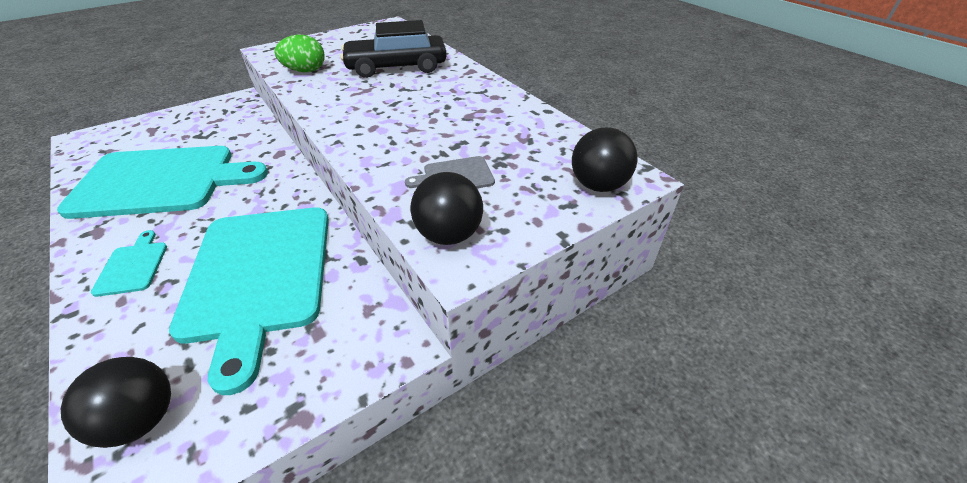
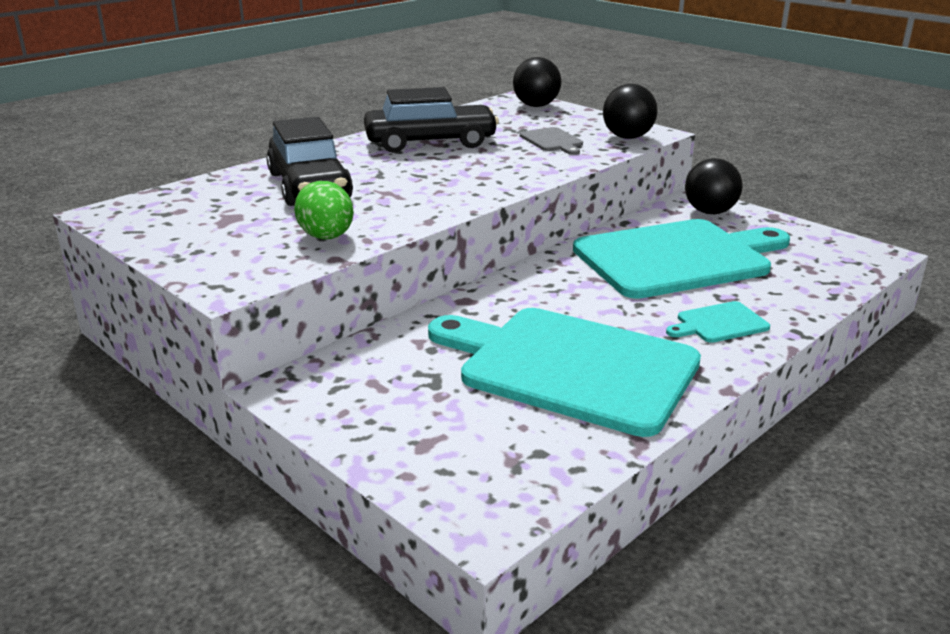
camera: 100 degrees left, 15 degrees down
turquoise cutting board [57,146,268,219] -> turquoise cutting board turned 45 degrees counterclockwise [428,308,701,437]
black ball [61,357,171,448] -> black ball moved to [685,158,743,214]
none -> black car [364,87,499,153]

